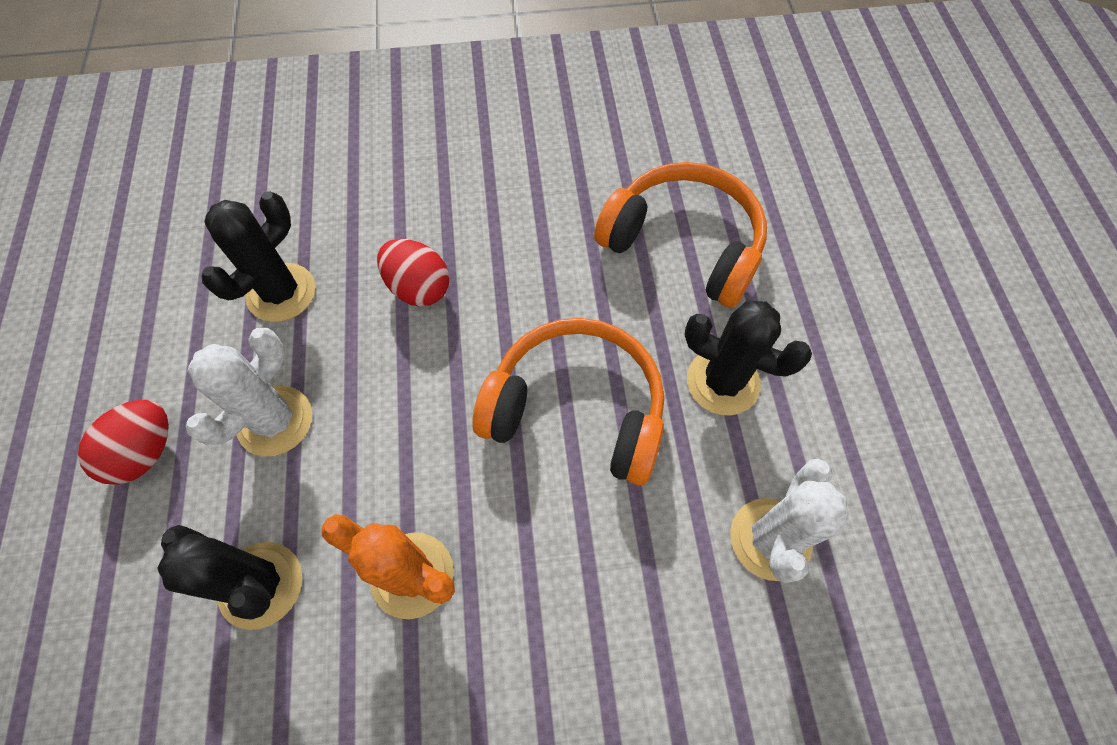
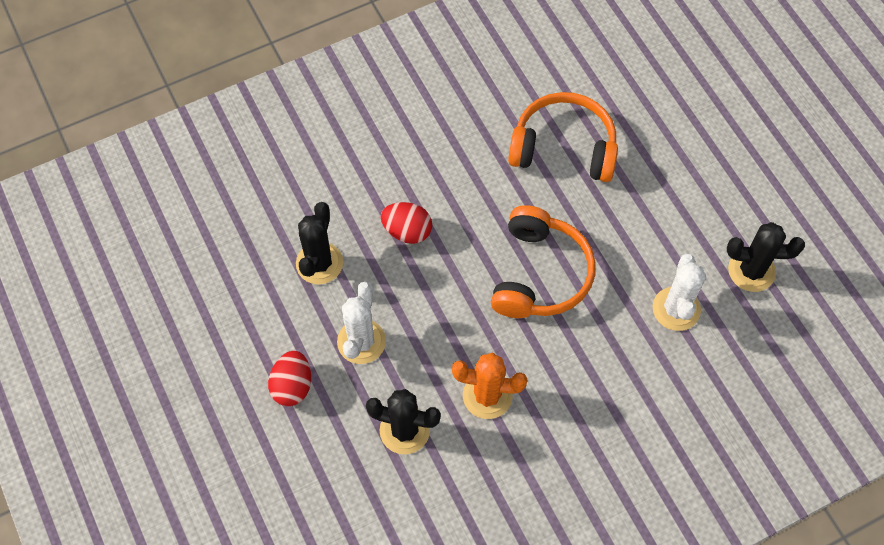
camera: 20 degrees left, 0 degrees up
orange headphones [473,318,664,485] -> orange headphones turned 105 degrees clockwise [491,205,596,318]
black cactus [684,301,812,416] -> black cactus moved to [727,222,805,292]

